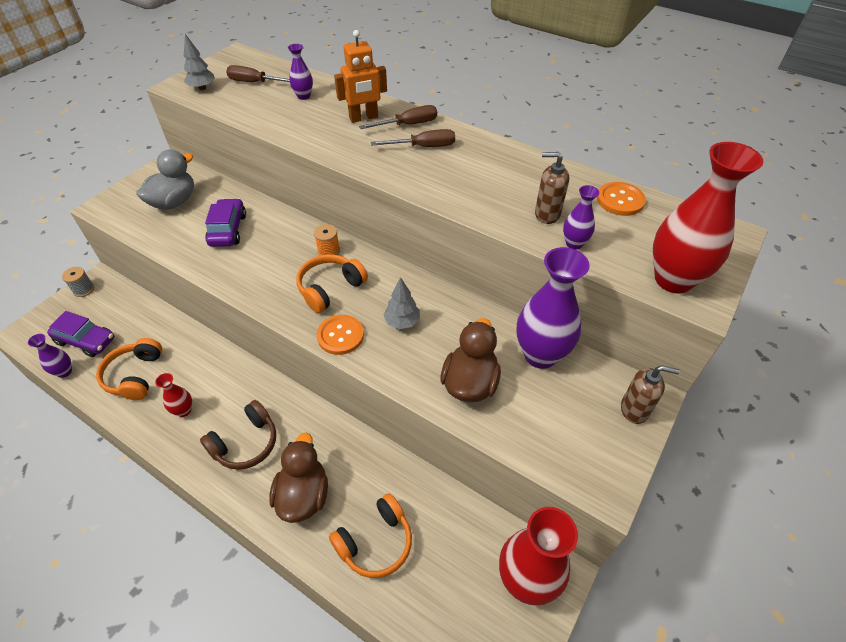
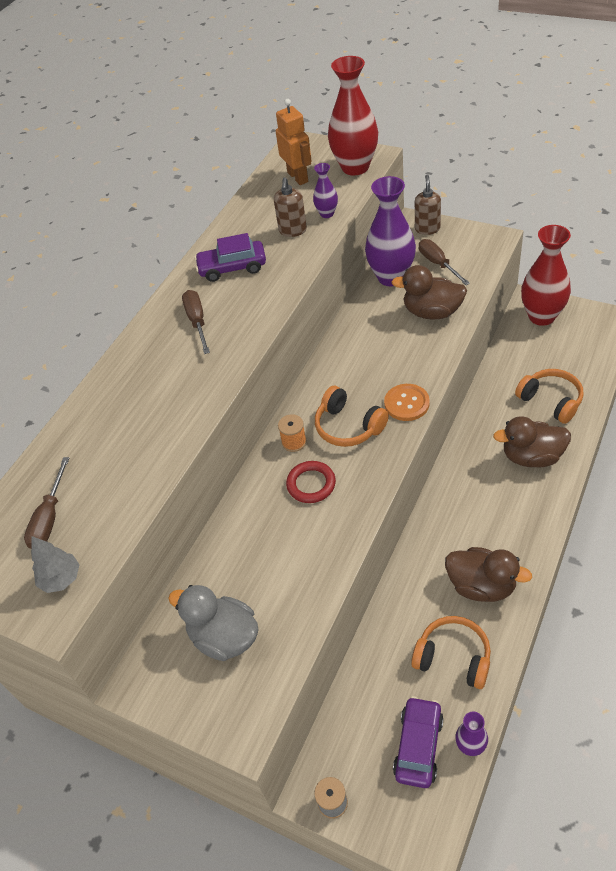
camera: 90 degrees left, 0 degrees up
orange headphones [96,338,162,400] -> orange headphones turned 150 degrees counterclockwise [411,616,491,689]
red vase [155,373,192,417] -> brown duck [445,547,532,602]
brown headphones [200,400,276,470] -> none
purple car [205,198,246,247] -> purple car moved to [194,233,266,282]
purple vase [288,44,313,100] -> none
orange robot [334,30,387,123] -> orange robot moved to [276,99,312,185]
brown screwdriver [359,105,437,129] -> brown screwdriver moved to [419,239,470,285]
grey tree [383,277,420,329] -> none
orange button [597,182,646,216] -> none
none -> red ring [286,461,336,503]

